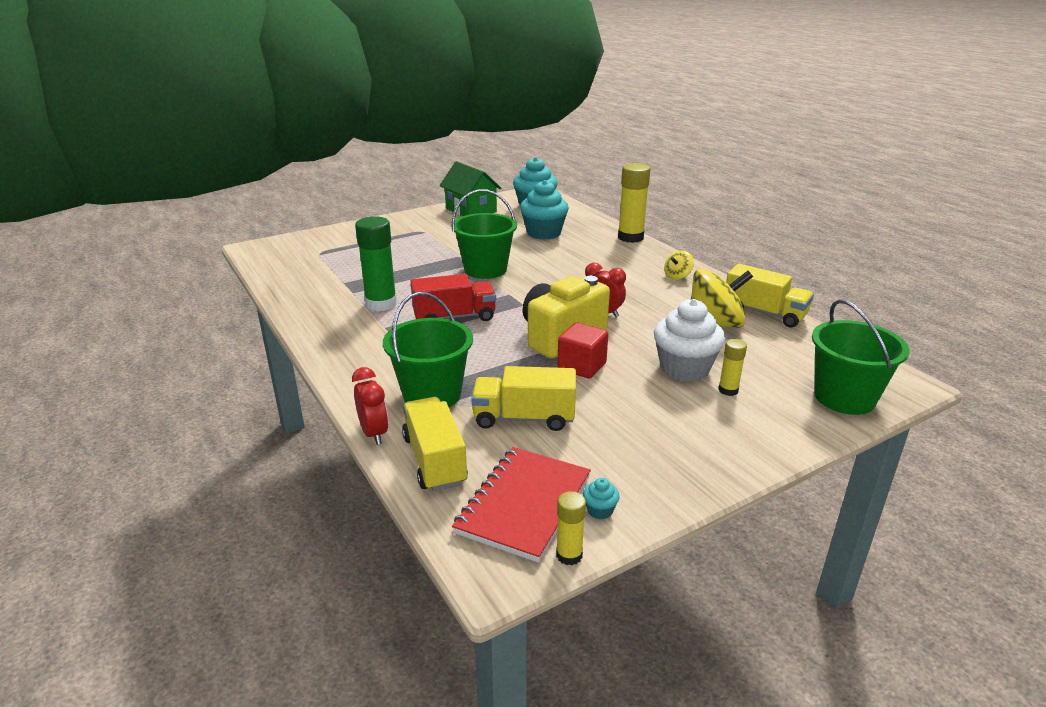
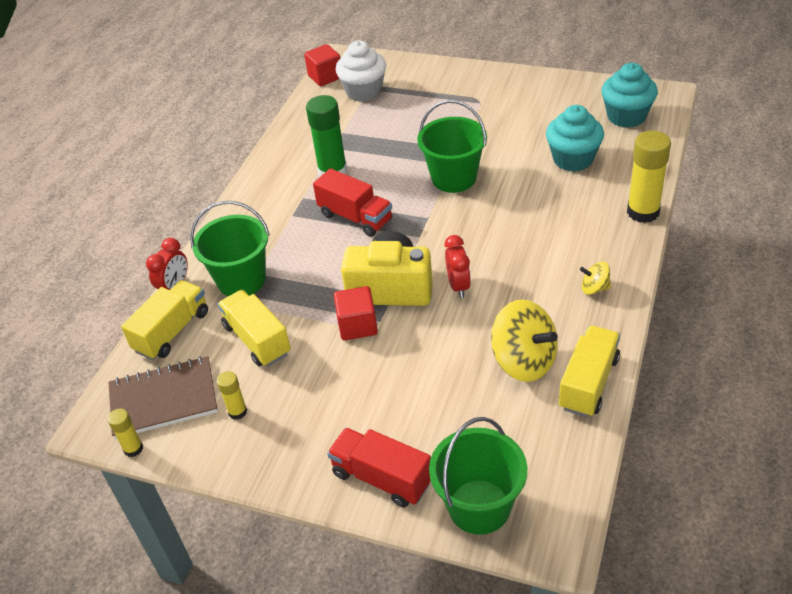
camera: 55 degrees right, 15 degrees up
green house [440,161,501,216] -> none
red notebook [452,447,591,562] -> brown notebook [108,356,218,439]
turquoise cupcake [583,478,620,519] -> none
white cupcake [654,299,725,382] -> white cupcake moved to [336,41,386,101]
yellow glue stick [718,339,747,396] -> yellow glue stick moved to [217,371,247,420]
yellow truck [726,264,814,328] -> yellow truck turned 150 degrees counterclockwise [559,325,620,417]
none -> red cube [304,44,340,86]
none -> red truck [327,428,431,507]

